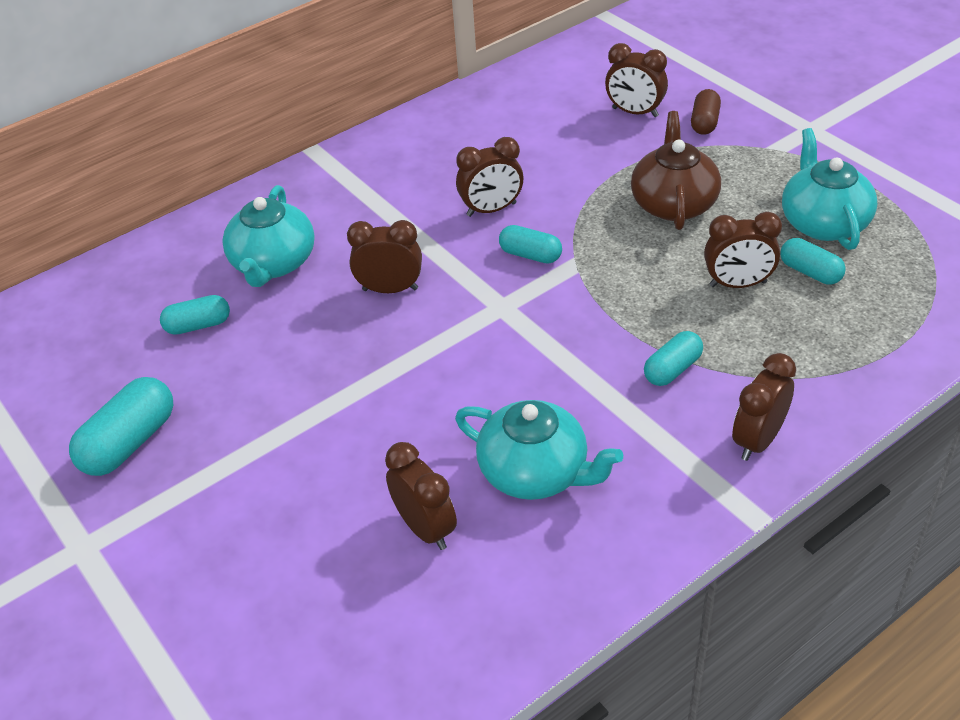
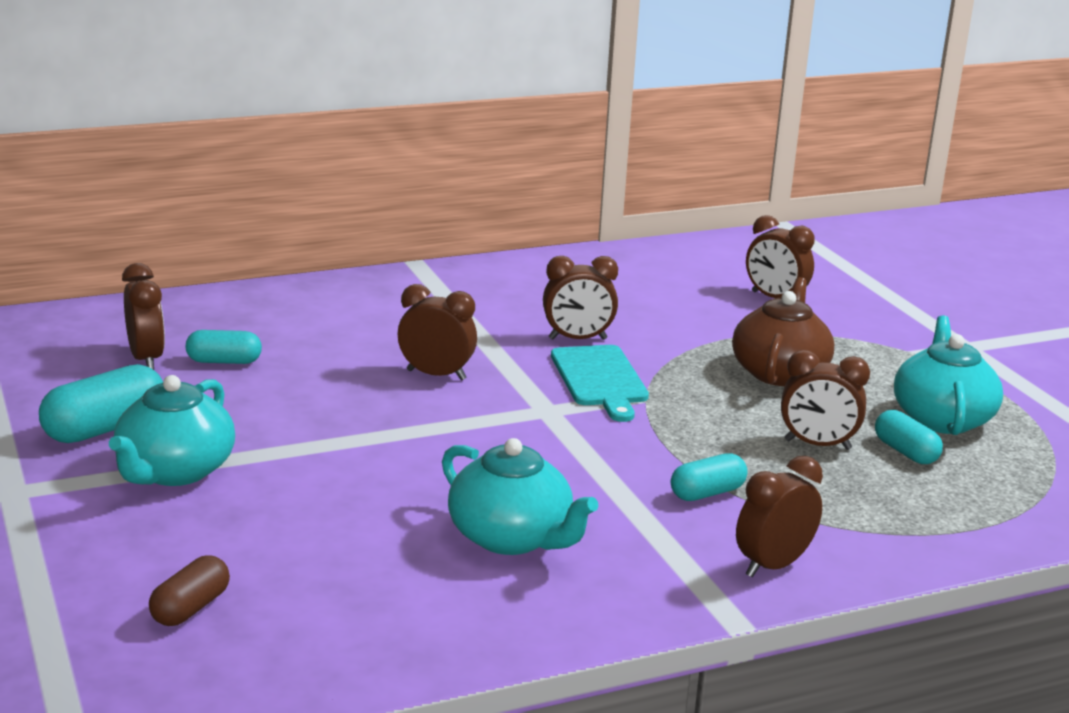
camera: 10 degrees right, 20 degrees down
turquoise teapot [222,185,315,287] -> turquoise teapot moved to [109,375,235,486]
brown clock [385,442,457,550] -> brown clock moved to [122,263,165,370]
turquoise capsule [499,225,562,264] -> turquoise cutting board [551,345,649,422]
brown capsule [691,89,721,135] -> brown capsule moved to [149,555,230,626]

